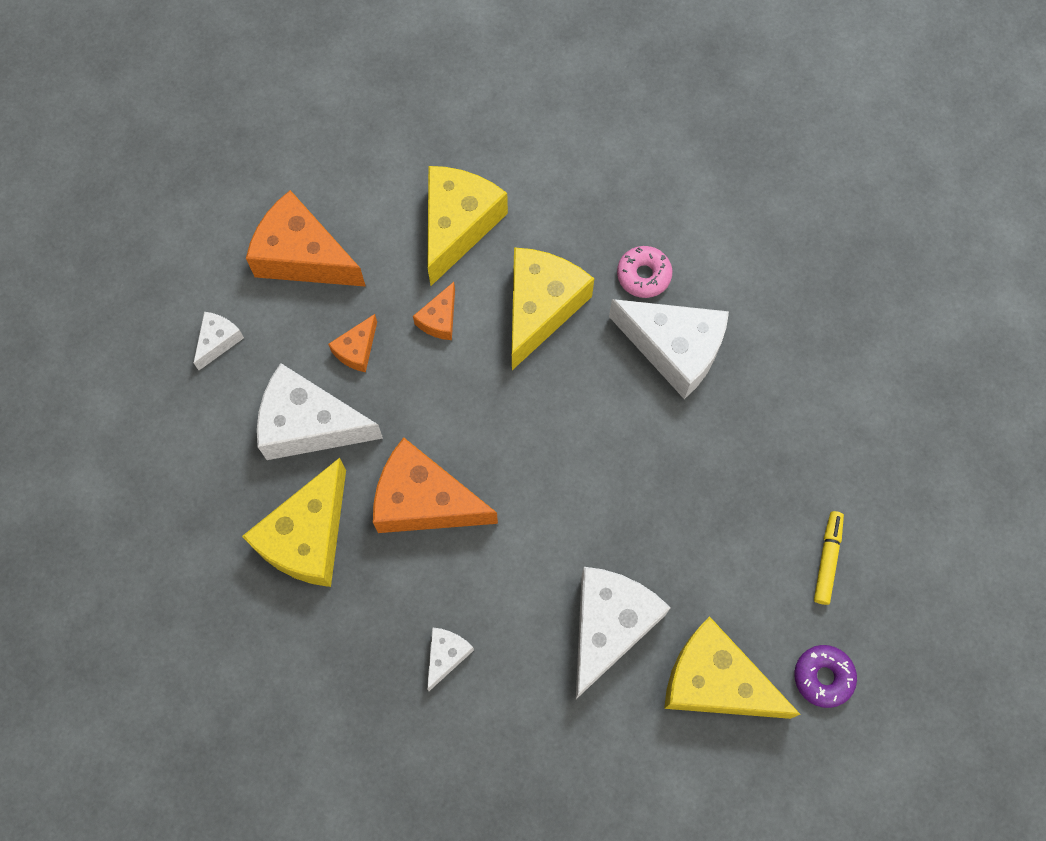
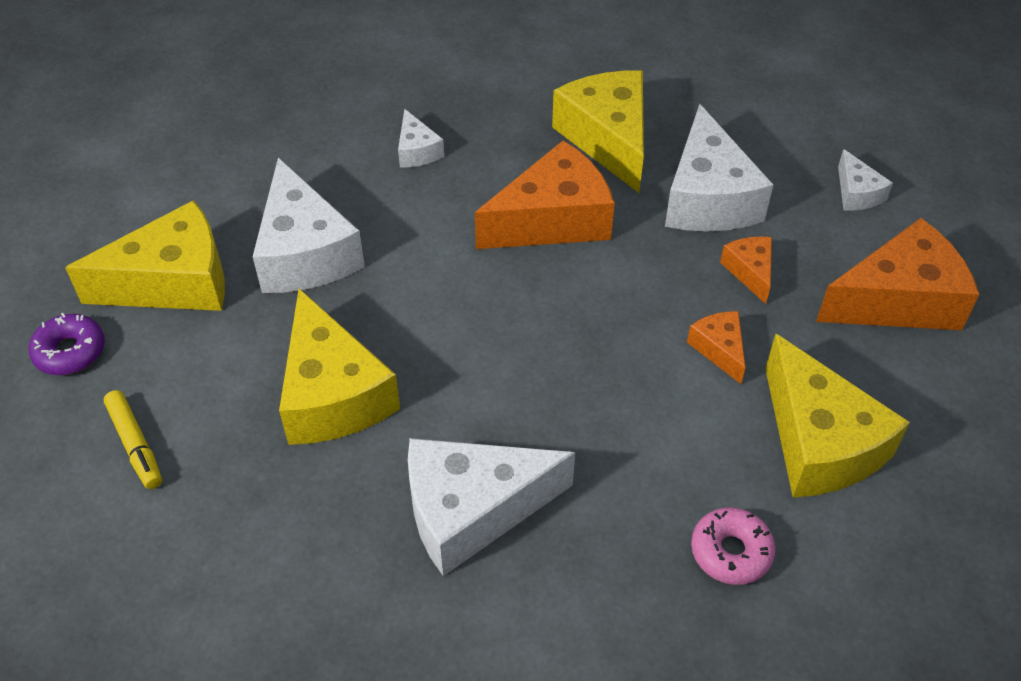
camera: 135 degrees right, 20 degrees down
white cheese [257,363,383,460] -> white cheese turned 120 degrees clockwise [665,104,773,231]
yellow cheese [512,247,594,370] -> yellow cheese moved to [279,289,400,445]
pink donut [617,246,672,298] -> pink donut moved to [691,507,775,585]

